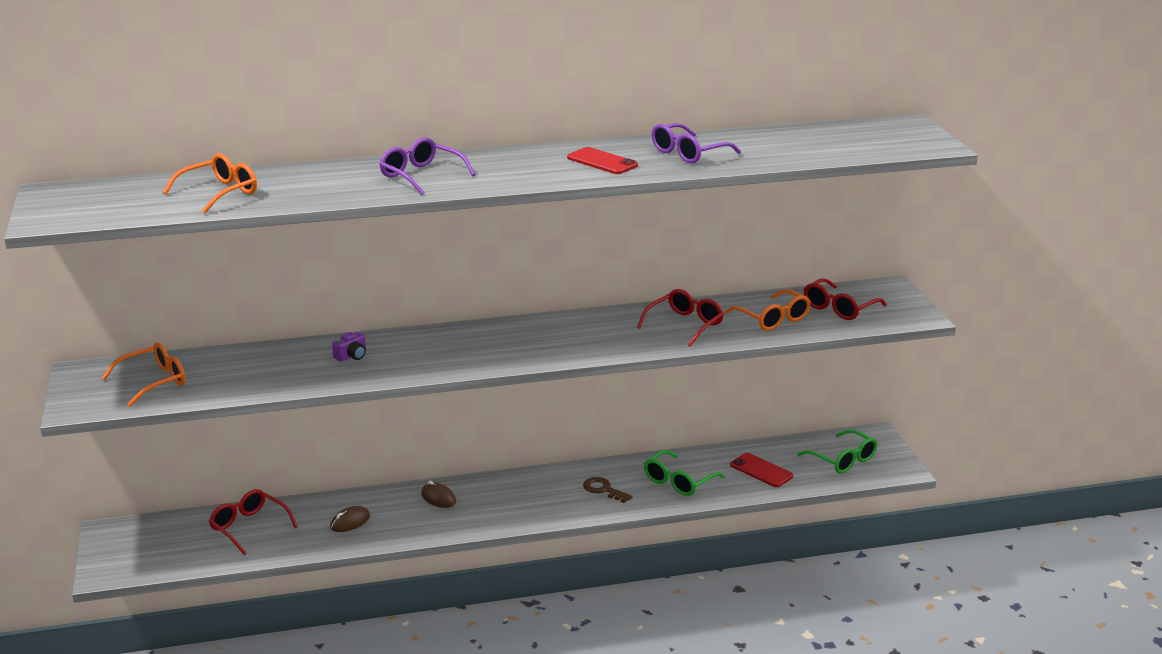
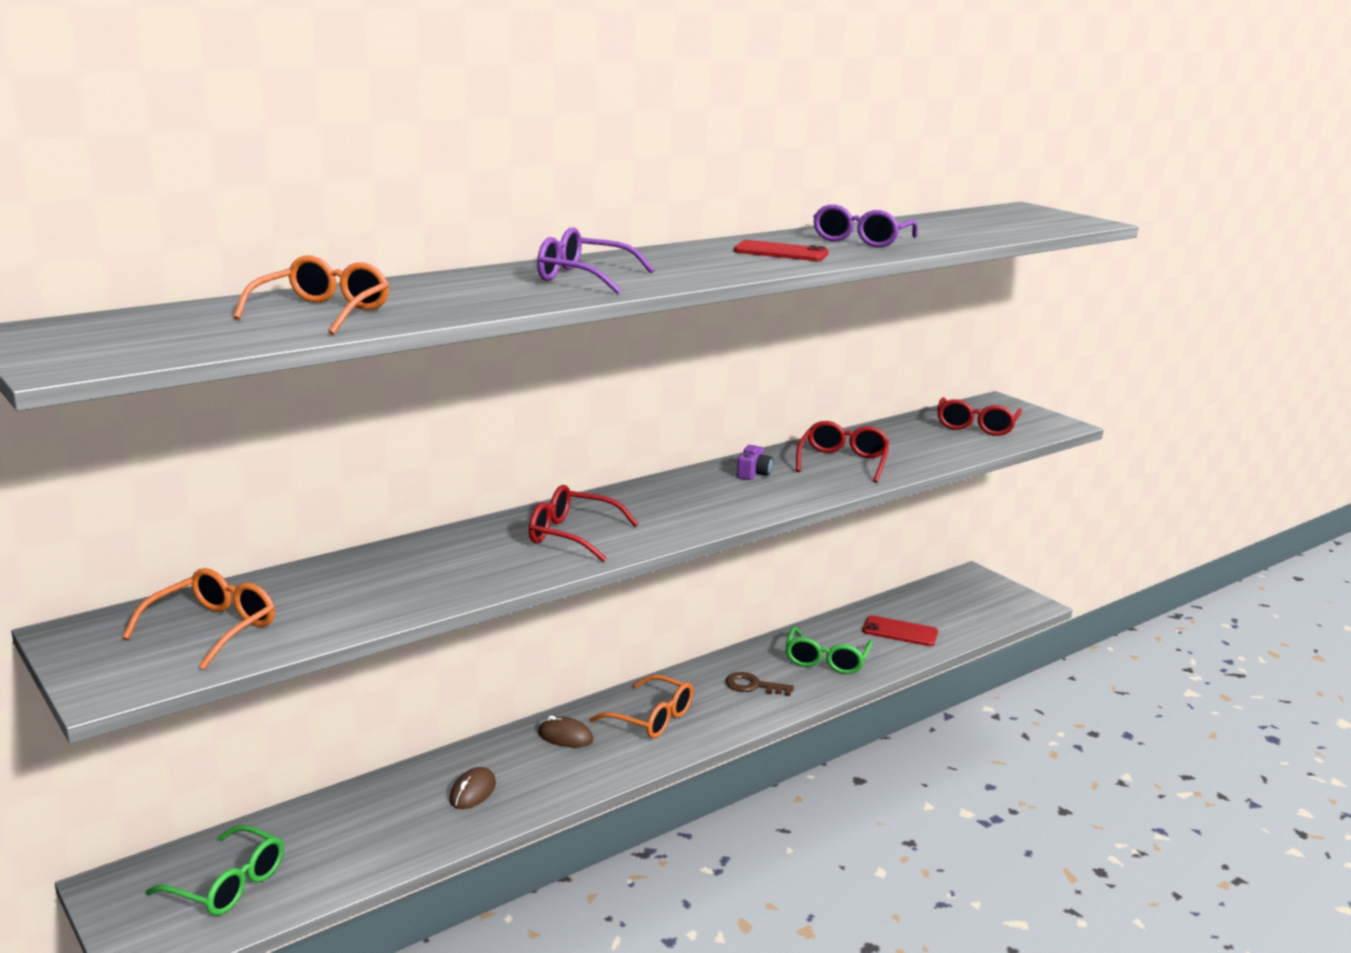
camera: 25 degrees left, 5 degrees down
red glasses [209,489,298,555] -> red glasses moved to [529,485,638,562]
purple camera [332,332,366,362] -> purple camera moved to [737,445,773,480]
orange glasses [725,289,811,331] -> orange glasses moved to [590,675,694,738]
green glasses [797,429,878,473] -> green glasses moved to [145,825,284,916]

